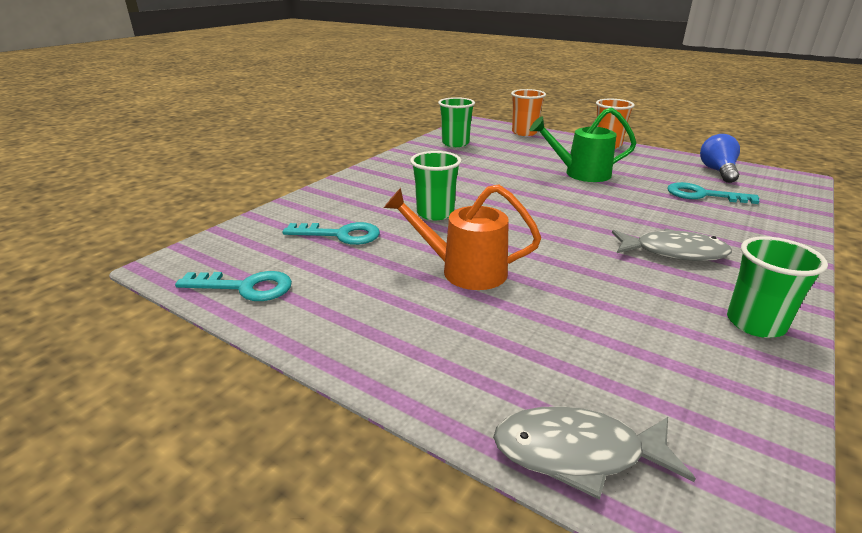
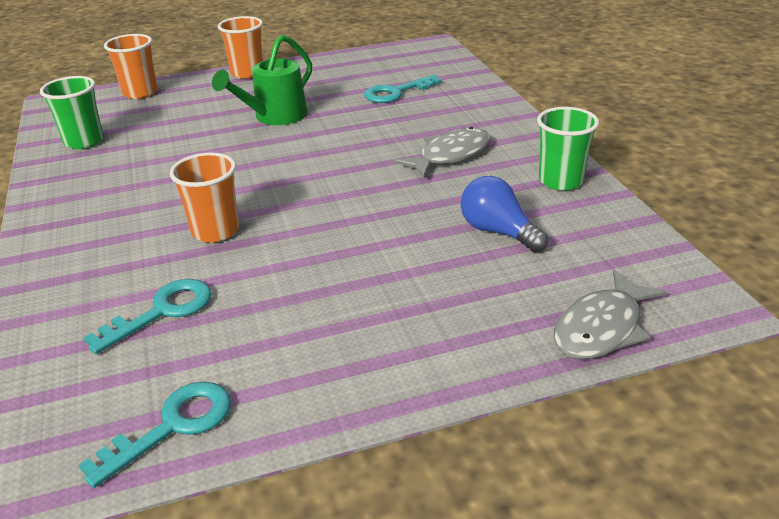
camera: 50 degrees left, 5 degrees up
orange watering can [384,184,541,290] -> none
green cup [410,151,462,220] -> orange cup [170,153,239,243]
blue light bulb [700,134,740,183] -> blue light bulb moved to [461,176,548,252]

